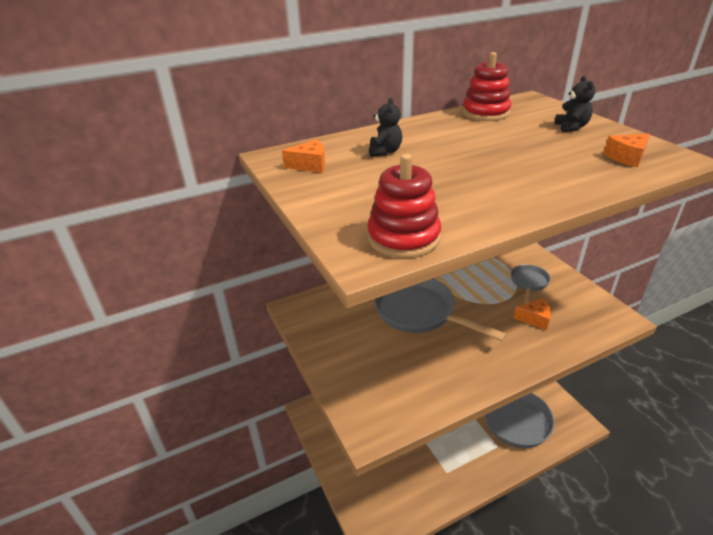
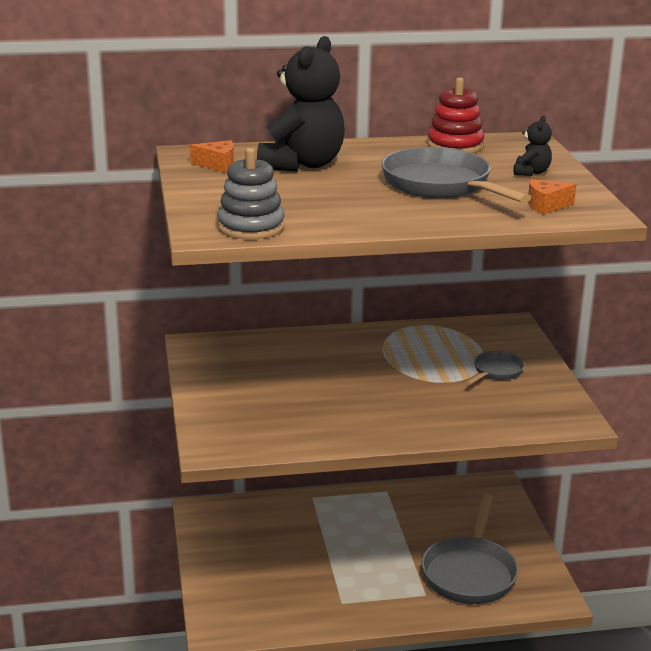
camera: 15 degrees right, 10 degrees down
red stacking toy [367,154,441,258] -> grey stacking toy [217,148,285,240]
black teddy bear [369,98,402,157] -> black teddy bear [257,36,345,172], size x2.24
grey pan [374,279,507,342] -> grey pan moved to [381,147,531,203]
orange cheese [513,298,551,330] -> none

